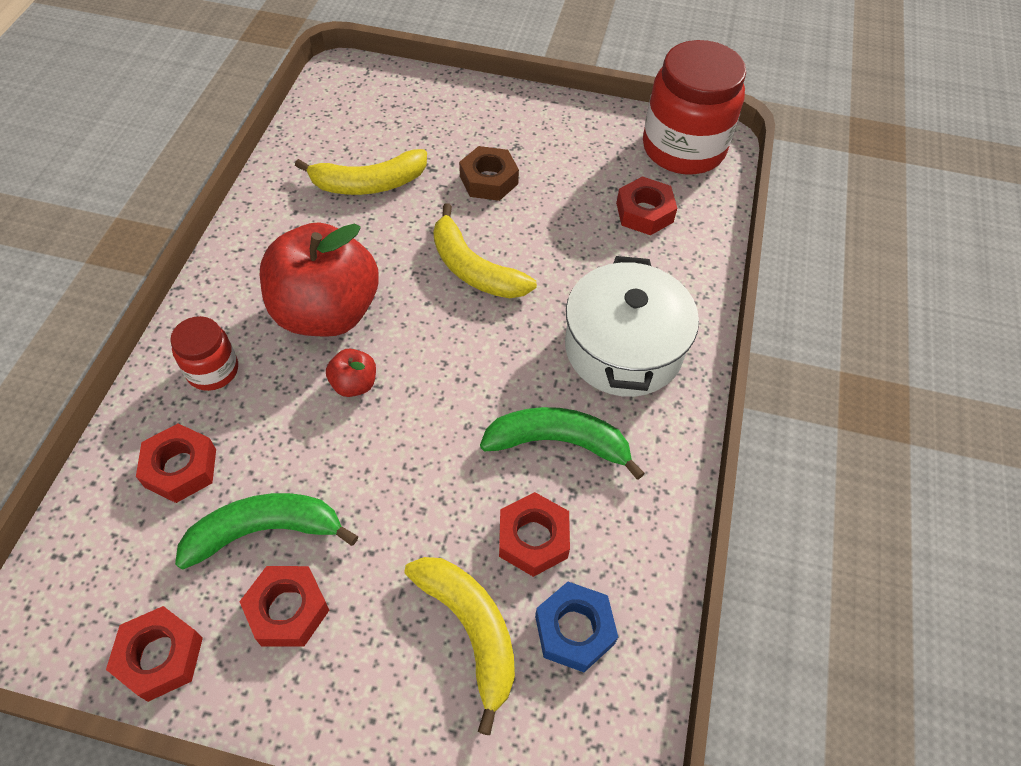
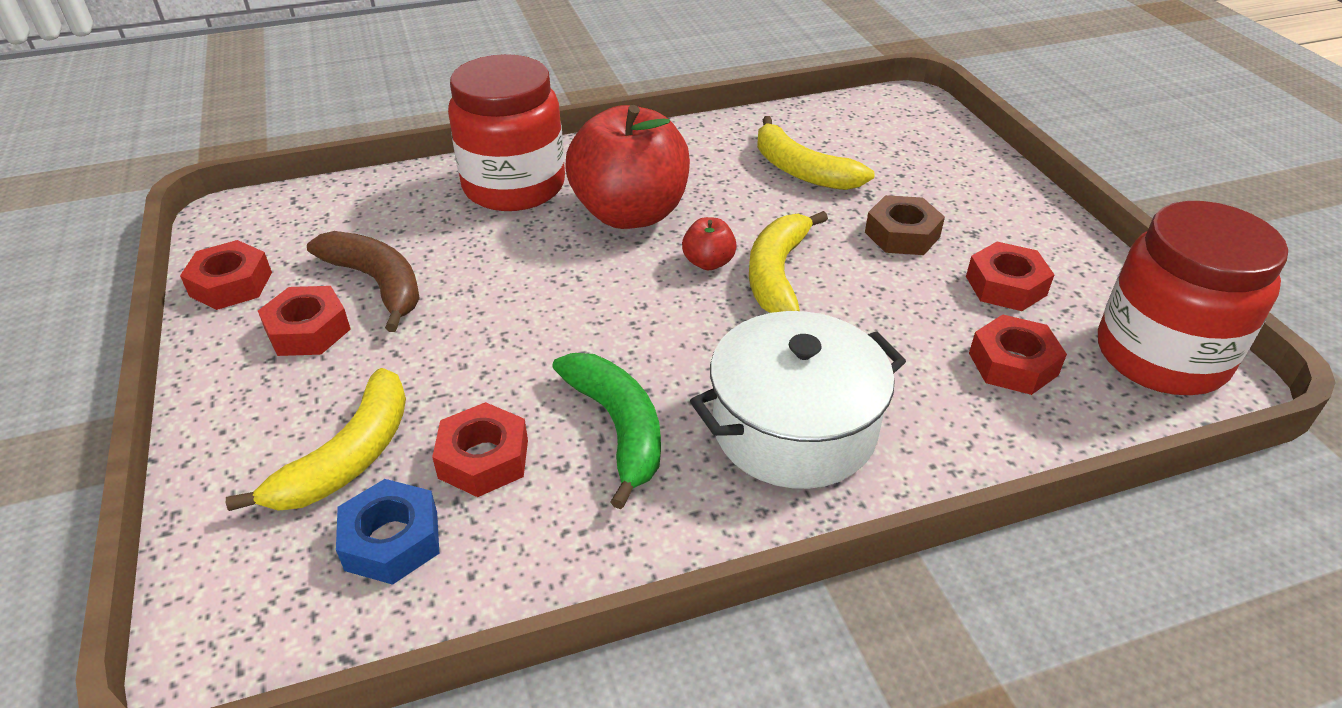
camera: 60 degrees right, 15 degrees down
red nut [136,424,216,503] -> red nut moved to [966,242,1054,311]
red jar [170,316,238,391] -> red jar [448,54,565,211], size x1.99
green banana [175,493,358,570] -> brown banana [307,231,420,332]
red apple [326,349,376,397] -> red apple moved to [682,217,737,270]

